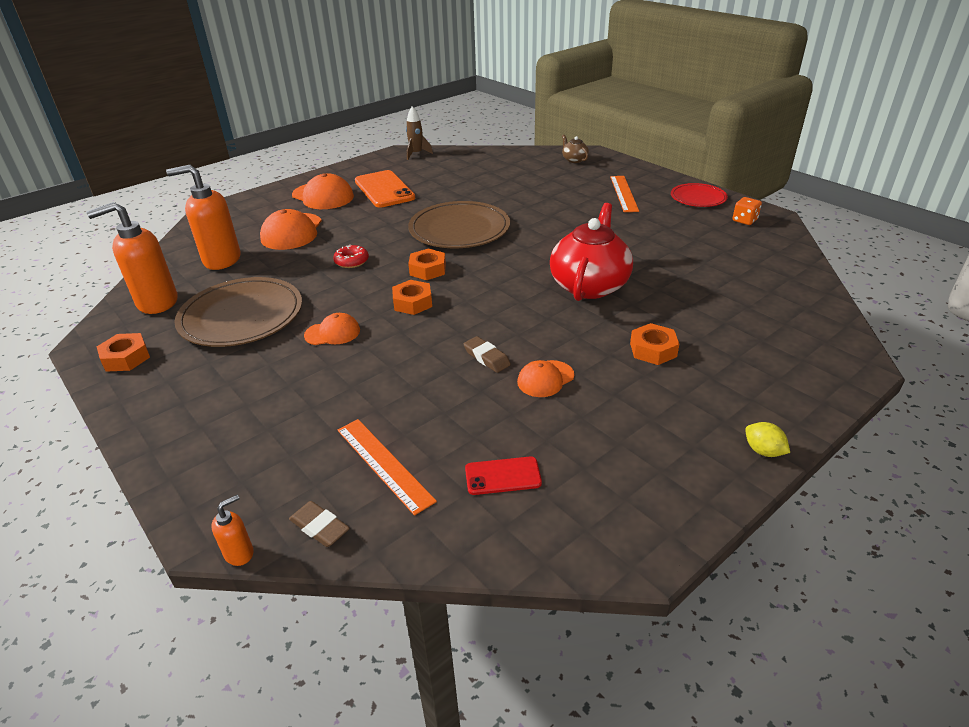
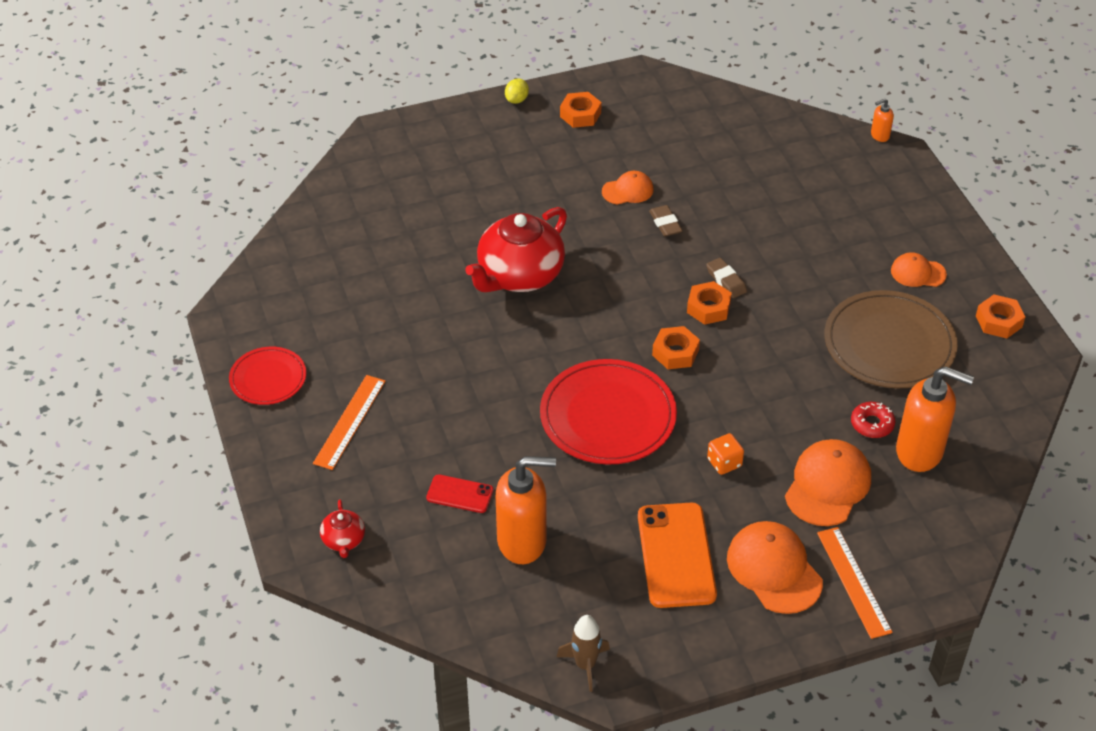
camera: 160 degrees left, 10 degrees up
orange soap dispenser [86,202,177,314] -> orange soap dispenser moved to [496,456,556,564]
brown eraser [289,501,350,547] -> brown eraser moved to [706,258,747,298]
orange cap [304,313,360,345] -> orange cap moved to [891,252,947,287]
red donut [333,245,369,268] -> red donut moved to [851,402,895,438]
orange ruler [337,419,437,516] -> orange ruler moved to [817,527,893,639]
brown plate [408,201,510,248] -> red plate [540,359,677,465]
red phone [465,457,542,495] -> red phone moved to [426,474,494,513]
brown teapot [562,135,589,163] -> red teapot [320,500,365,558]
orange nut [630,323,679,365] -> orange nut moved to [560,92,602,128]
orange dice [732,197,762,225] -> orange dice moved to [707,433,744,475]
yellow lemon [745,422,790,457] -> yellow lemon turned 45 degrees clockwise [505,79,529,104]

